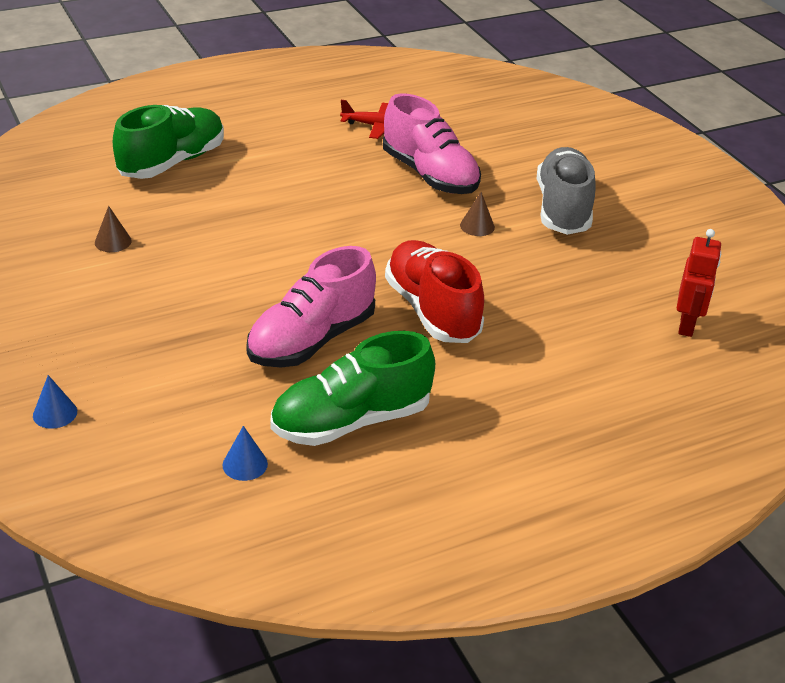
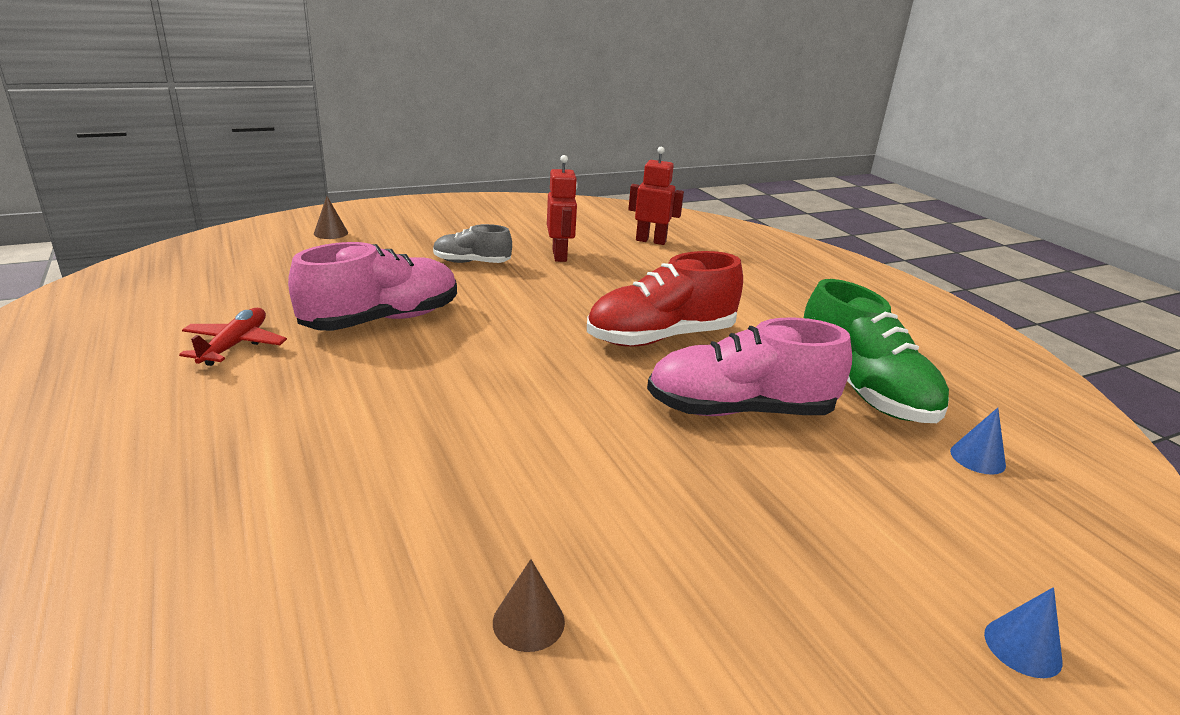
camera: 90 degrees left, 10 degrees down
green shoe [113,105,224,179] -> none
pink shoe [246,246,376,367] -> pink shoe turned 135 degrees clockwise [647,318,852,416]
brown cone [460,192,495,236] -> brown cone moved to [314,196,348,239]
grey shoe [537,147,596,235] -> grey shoe [433,224,512,263], size x0.57
none -> red robot [547,155,578,262]

